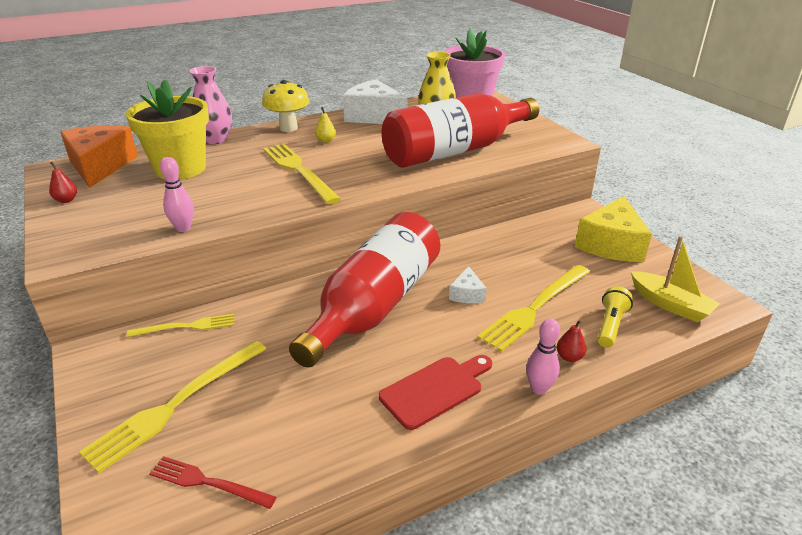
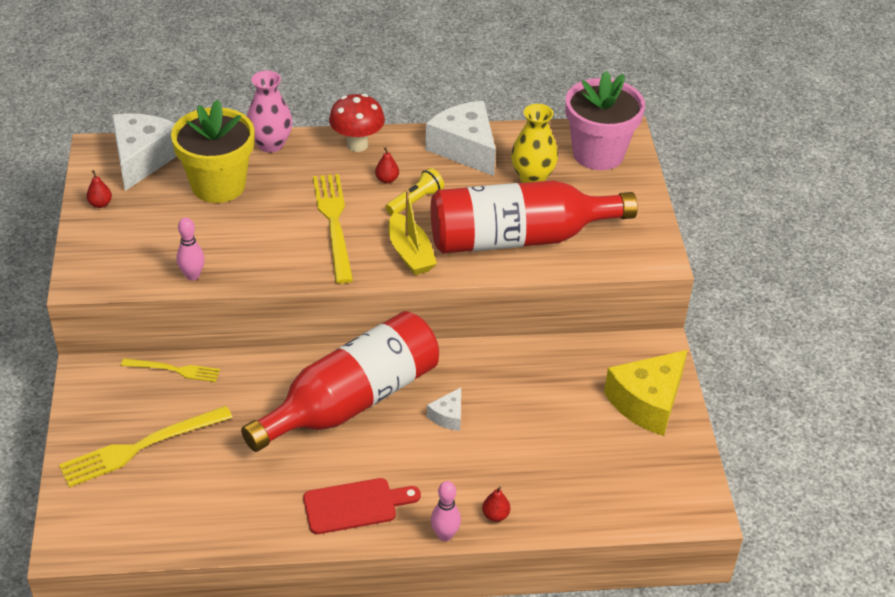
camera: 20 degrees right, 10 degrees up
orange cheese [60,126,138,188] -> white cheese [112,113,177,191]
red fork [149,456,276,509] -> none
yellow mushroom [262,80,309,132] -> red mushroom [329,94,385,152]
yellow pear [315,107,336,143] -> red pear [375,147,399,183]
yellow fork [477,265,590,352] -> none
yellow flashlight [598,286,633,348] -> yellow flashlight moved to [386,168,444,216]
yellow boat [631,236,720,322] -> yellow boat moved to [389,190,437,275]

